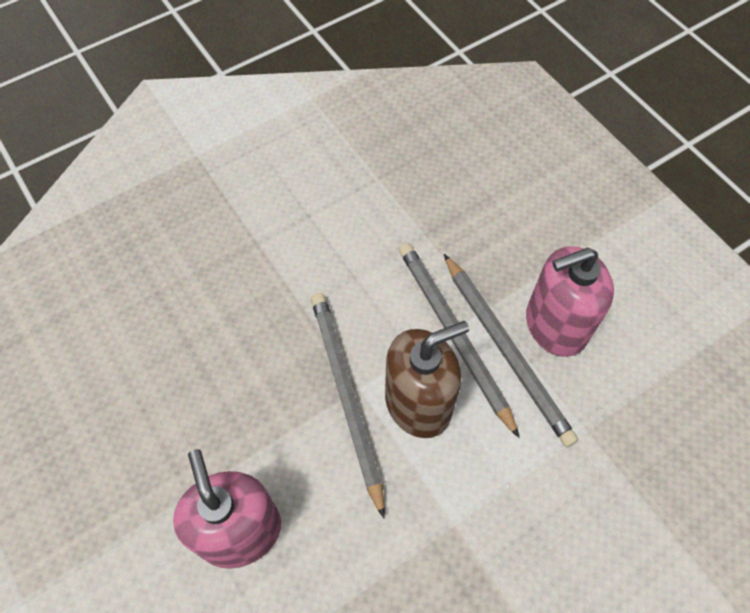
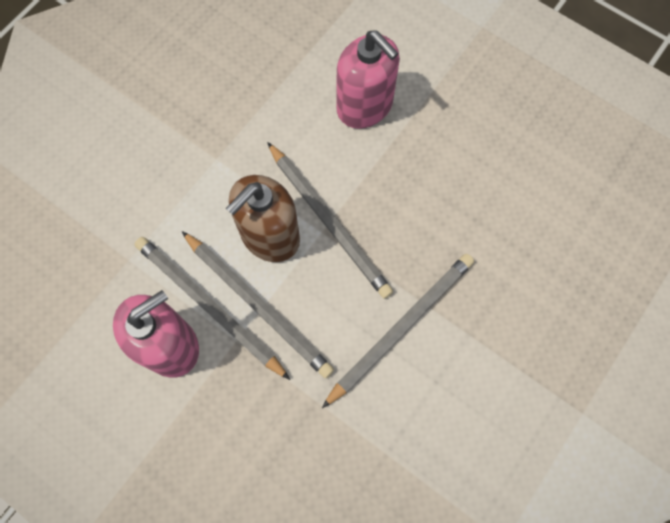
camera: 160 degrees right, 10 degrees up
none -> grey pencil [322,254,474,408]

